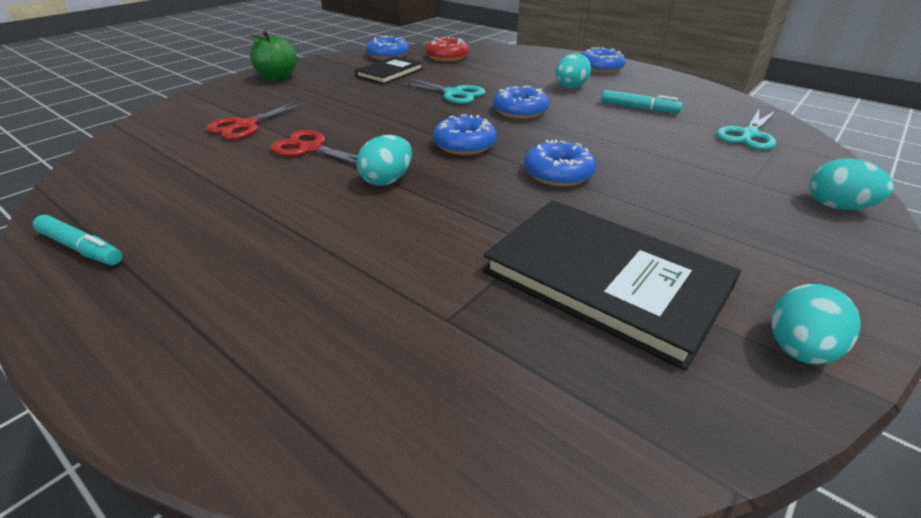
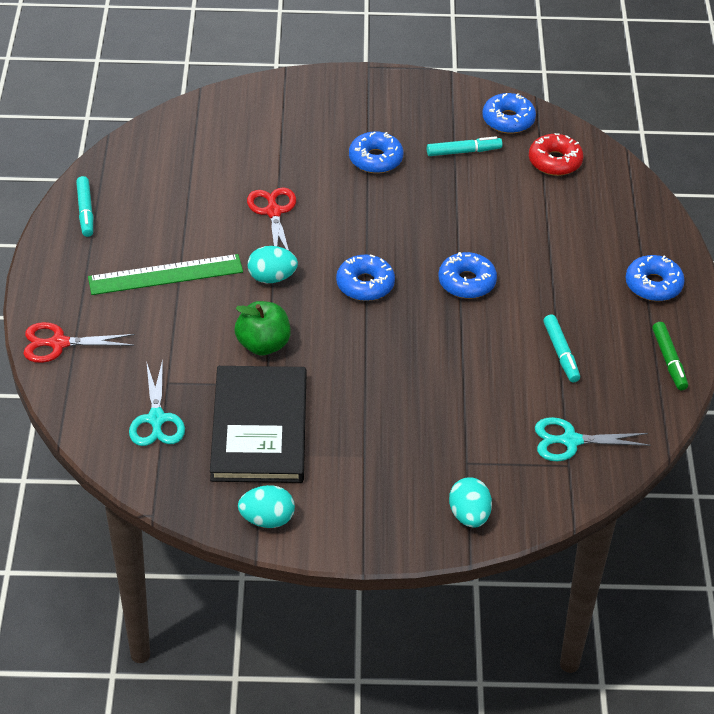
camera: 50 degrees right, 10 degrees up
red scissors [206,100,307,140] -> red scissors moved to [23,322,135,363]
green apple [250,30,297,81] -> green apple moved to [235,301,291,355]
black book [355,56,423,84] -> turquoise marker [427,136,502,156]
turquoise scissors [399,77,485,104] -> turquoise scissors moved to [129,359,185,446]
blue donut [524,140,596,186] -> blue donut moved to [349,131,403,173]
turquoise egg [556,53,591,88] -> none
none -> green ruler [88,254,243,295]
none -> green marker [652,322,688,390]

